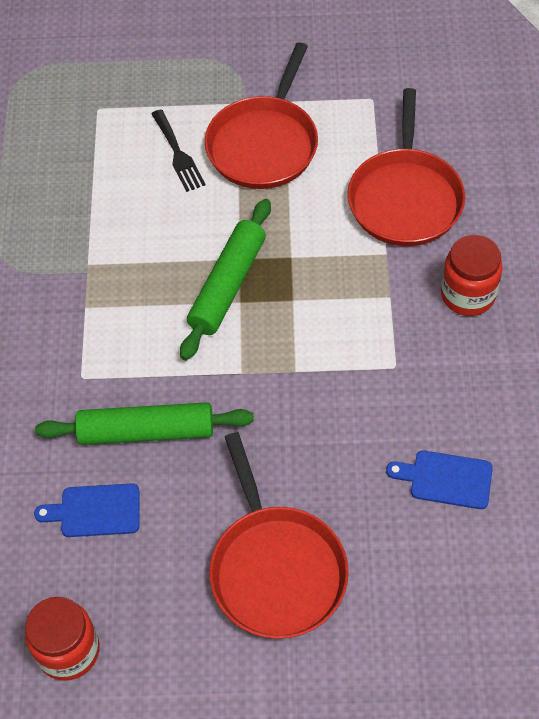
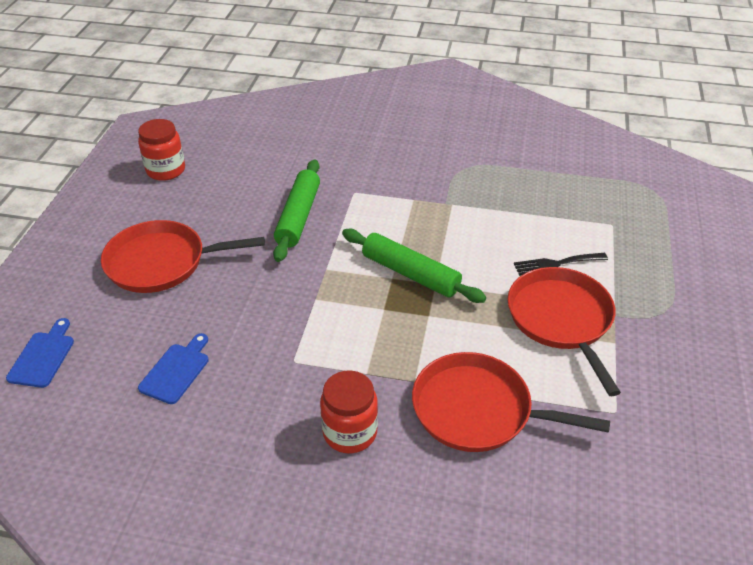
camera: 100 degrees right, 15 degrees down
blue cutting board [34,483,140,537] -> blue cutting board moved to [6,318,74,388]
red pan [205,42,318,189] -> red pan turned 45 degrees clockwise [508,267,621,396]

